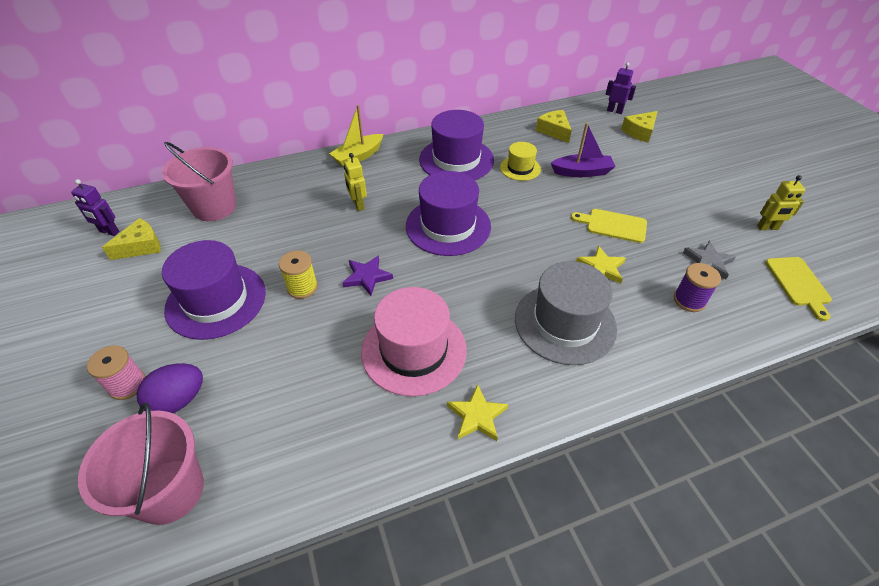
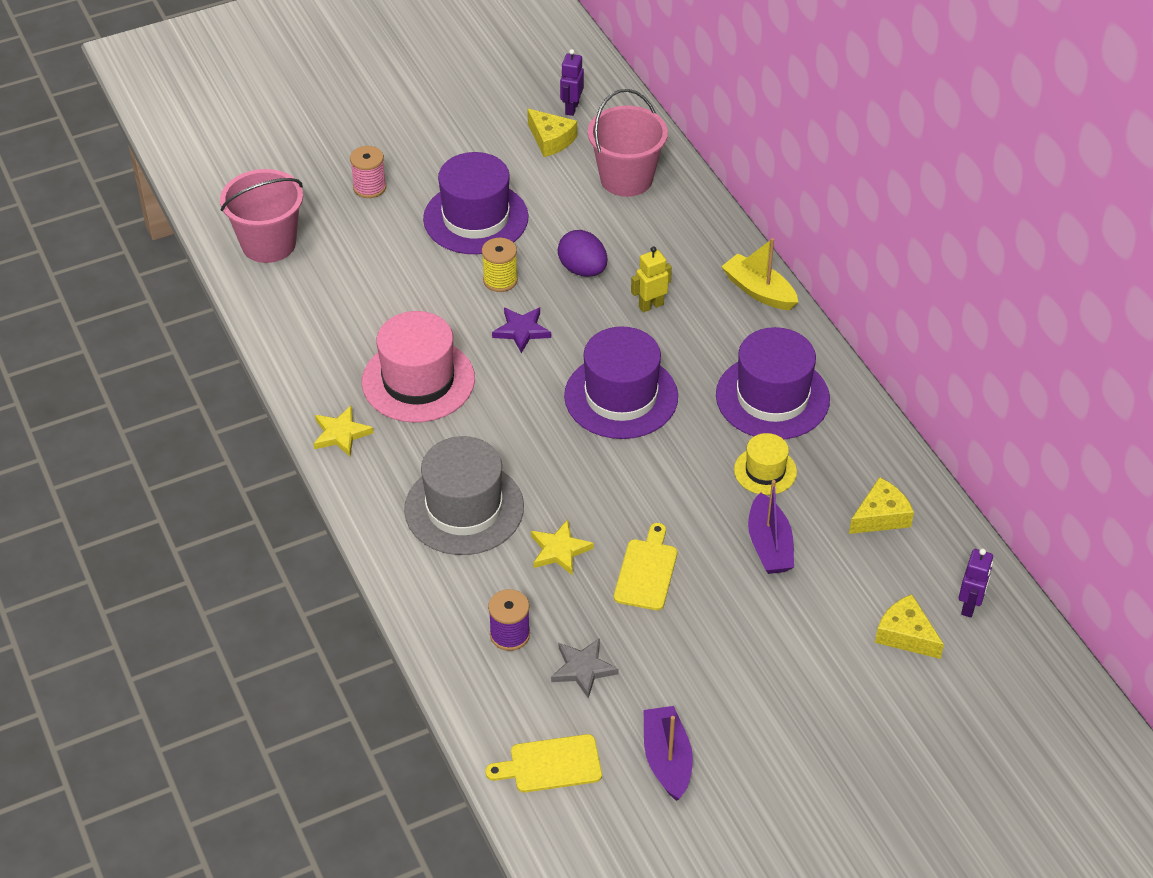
camera: 85 degrees right, 0 degrees up
purple egg [136,363,203,413] -> purple egg moved to [558,230,607,277]
yellow robot [757,175,805,230] -> purple boat [644,706,693,801]

